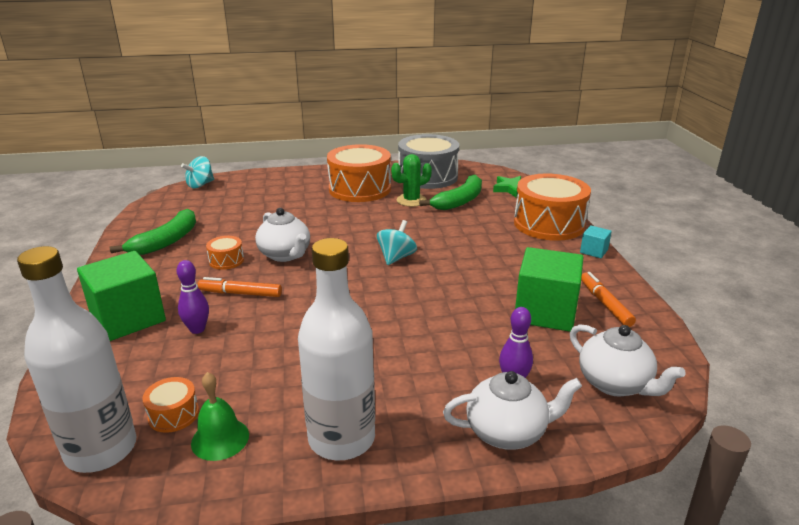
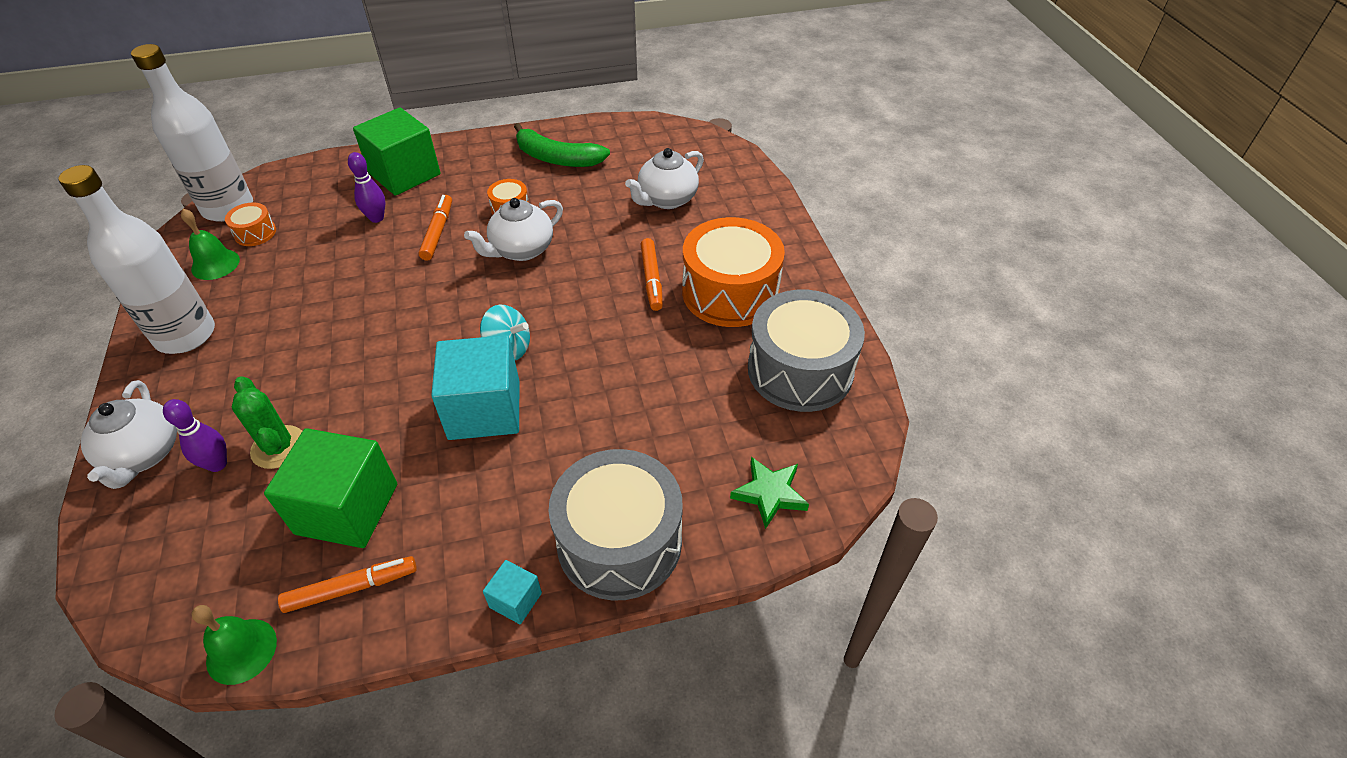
camera: 85 degrees right, 20 degrees up
turquoise spinning top [181,156,214,189] -> none
green cactus [391,154,432,207] -> green cactus moved to [232,376,302,469]
green banana [419,175,482,210] -> none
orange drum [514,174,591,241] -> grey drum [548,449,683,601]
white teapot [570,324,686,396] -> white teapot moved to [625,148,704,209]
none -> green bell [191,605,277,685]
none -> turquoise cube [431,335,519,440]
none -> orange marker [640,238,663,311]

